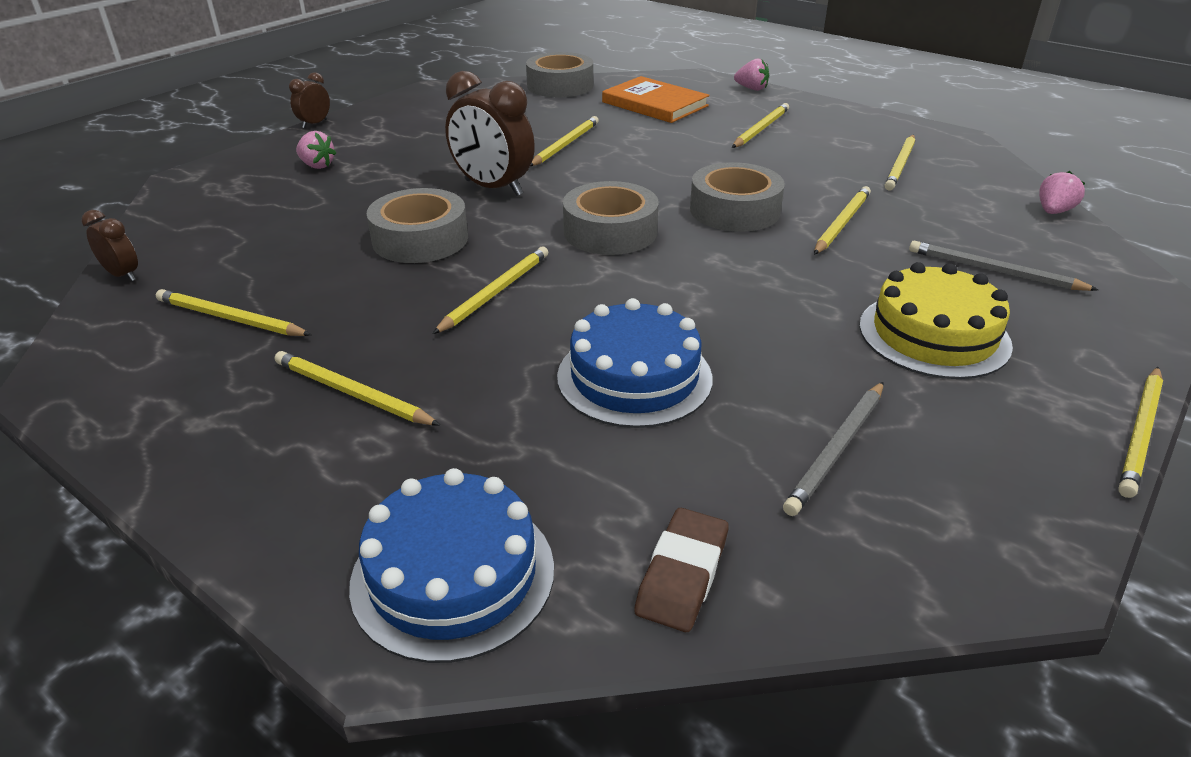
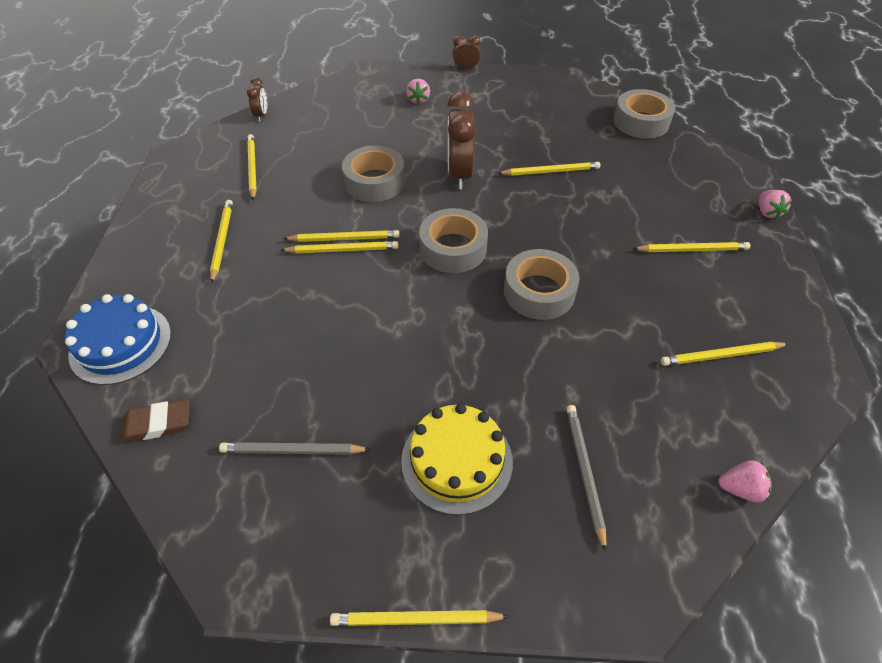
camera: 55 degrees right, 15 degrees up
blue cake [557,298,712,428] -> none
orange book [602,76,710,123] -> none
yellow pencil [814,186,871,255] -> yellow pencil moved to [281,241,399,253]

